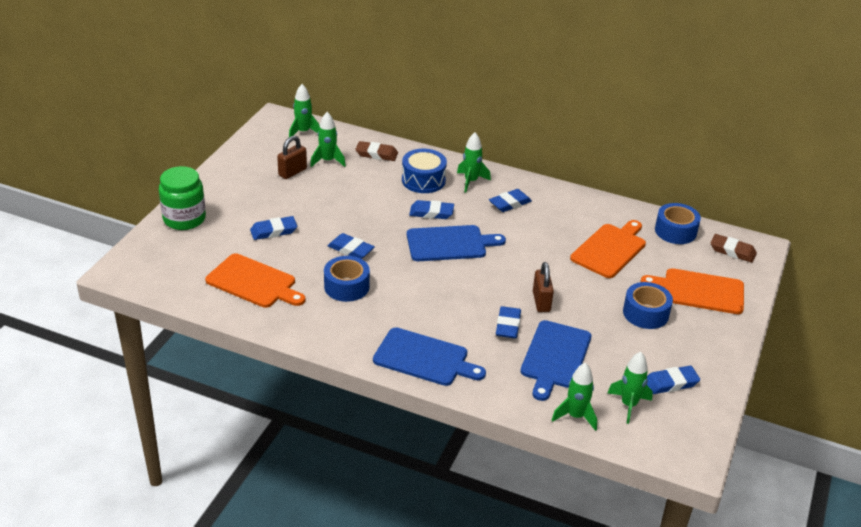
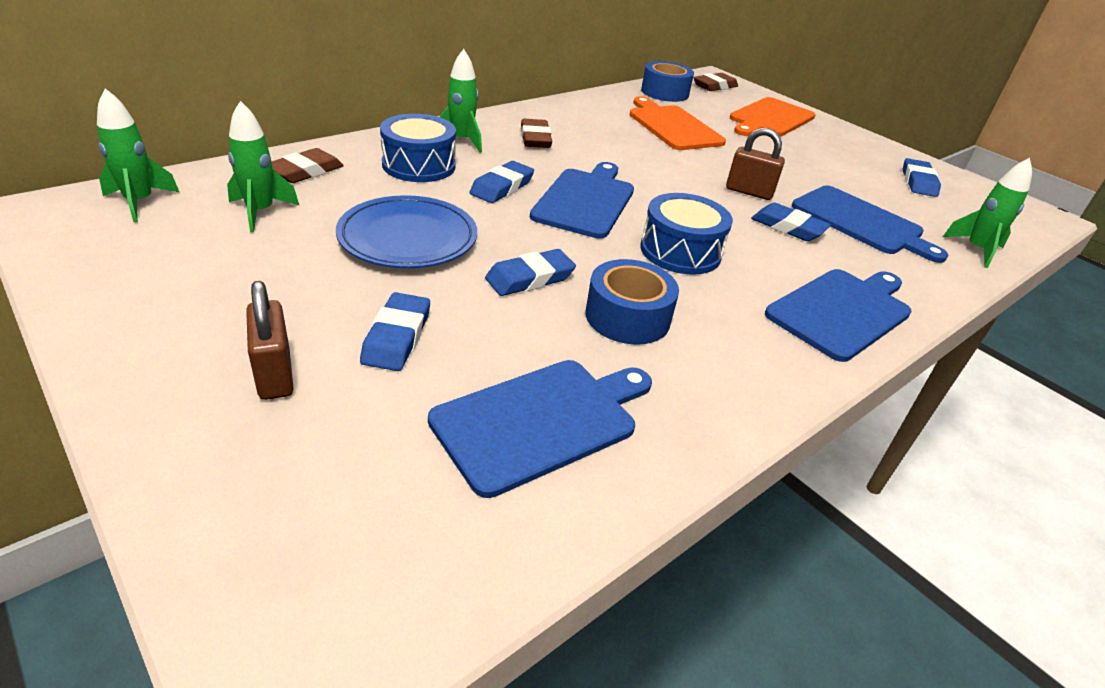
camera: 65 degrees left, 0 degrees up
green jar [159,166,206,230] -> none
orange cutting board [205,253,305,308] -> blue cutting board [428,360,652,498]
brown padlock [277,136,307,179] -> brown padlock moved to [246,281,294,400]
blue eraser [489,189,532,212] -> brown eraser [521,119,552,148]
green rocket [608,352,653,424] -> none
blue tape [623,282,673,329] -> none
none -> blue plate [336,195,477,268]
none -> blue drum [640,193,733,275]

